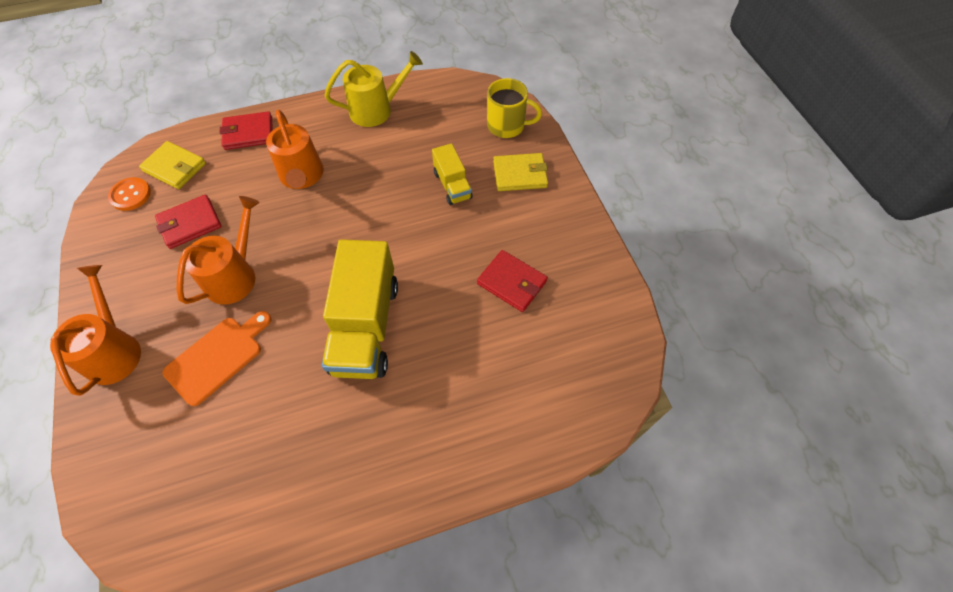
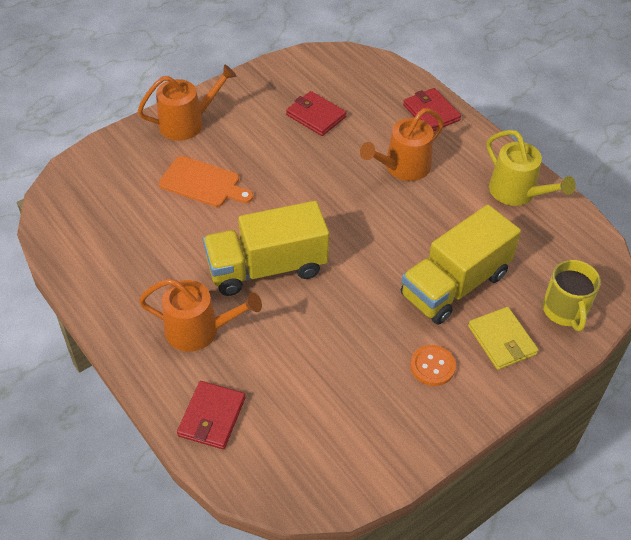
camera: 70 degrees right, 10 degrees down
orange button [108,177,151,211] -> orange button moved to [410,345,456,386]
yellow wallet [139,141,206,189] -> none
orange watering can [177,196,260,305] -> orange watering can moved to [139,279,262,352]
yellow truck [432,143,473,205] -> yellow truck [401,205,521,324], size x1.93
red wallet [477,250,548,312] -> red wallet moved to [177,381,245,449]

